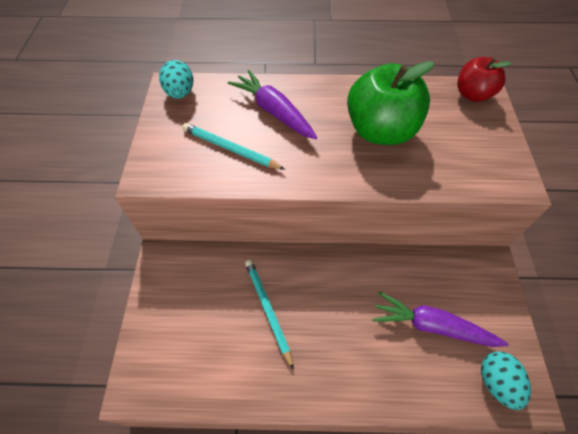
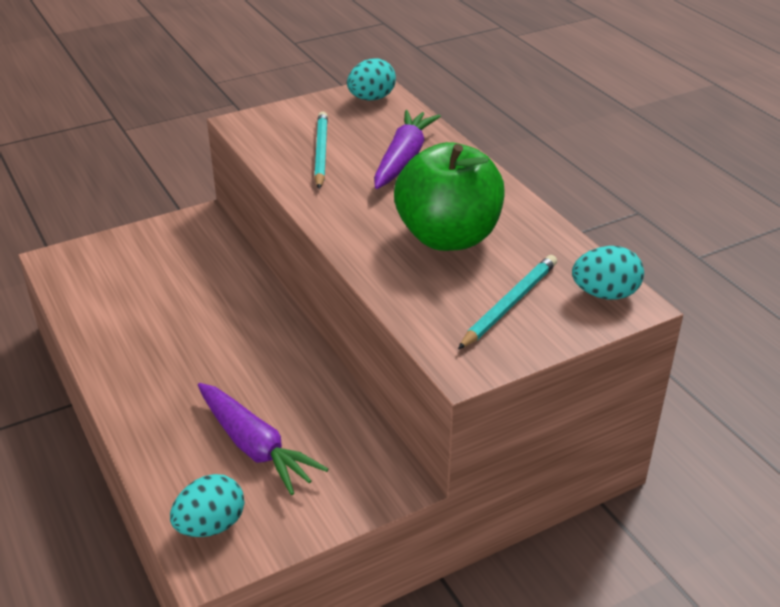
camera: 60 degrees right, 20 degrees down
turquoise pencil [245,259,294,370] -> turquoise pencil moved to [458,255,557,349]
purple carrot [373,291,509,347] -> purple carrot turned 150 degrees clockwise [198,383,328,495]
red apple [457,57,512,102] -> turquoise egg [572,246,644,300]

